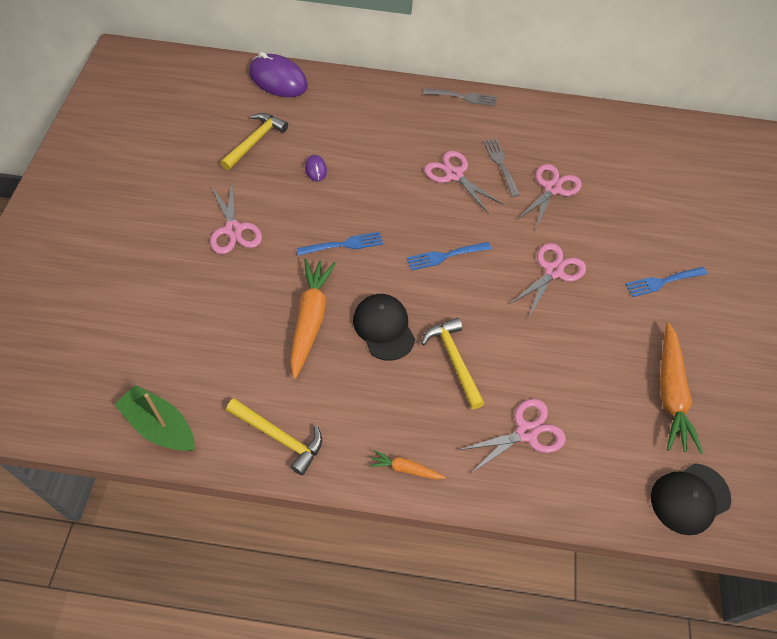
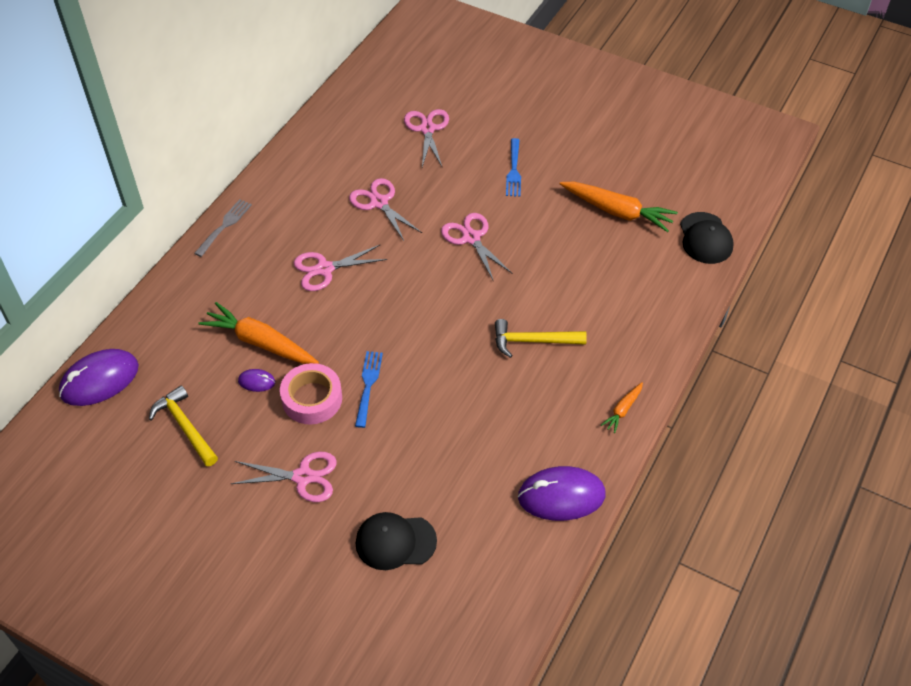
camera: 65 degrees left, 5 degrees down
green boat [114,385,195,451] -> none
yellow hammer [226,398,322,476] -> purple mouse [518,466,606,521]
orange carrot [290,259,336,379] -> orange carrot moved to [198,302,319,364]
black cap [353,294,415,361] -> black cap moved to [355,512,437,570]
blue fork [406,242,491,271] -> none
pink scissors [458,399,566,474] -> pink scissors moved to [404,109,449,167]
grey fork [483,138,520,197] -> none
none -> pink tape [280,363,342,425]

